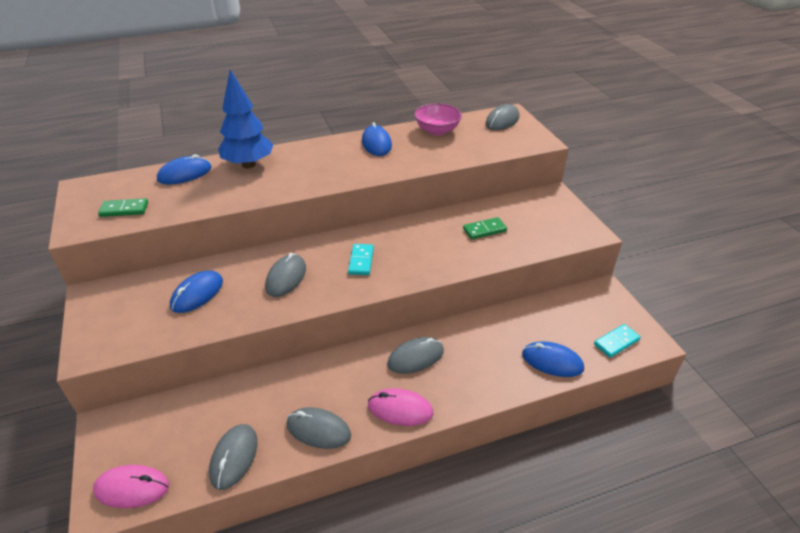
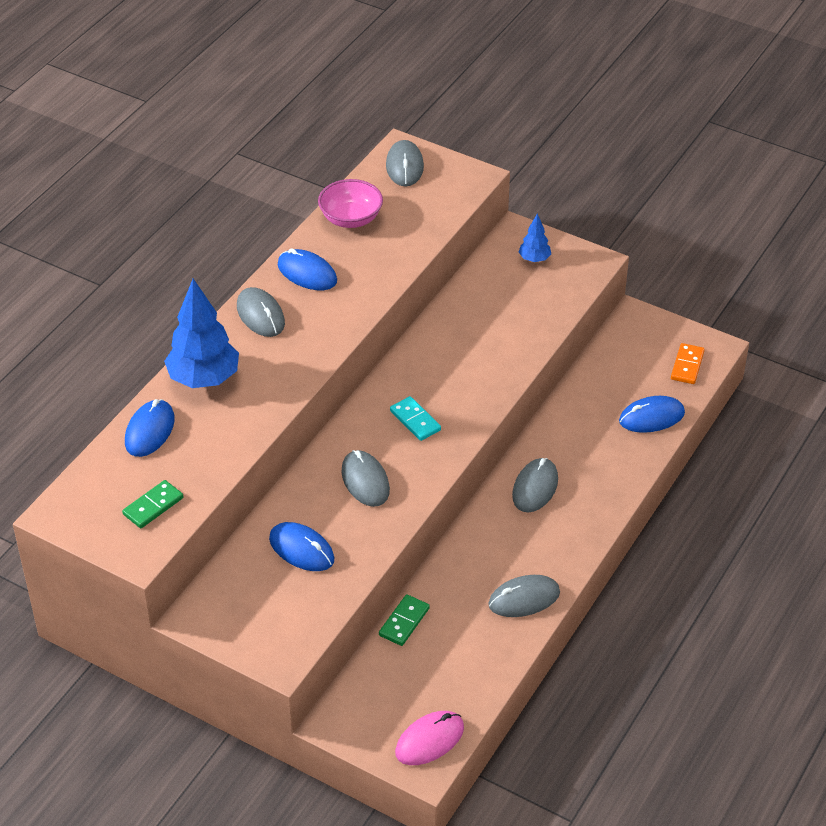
camera: 40 degrees left, 5 degrees up
blue mouse [170,271,223,313] -> blue mouse turned 45 degrees counterclockwise [269,522,334,571]
grey mouse [209,424,258,490] -> grey mouse moved to [237,287,285,337]
pink mouse [368,388,433,426] -> none
green domino [463,217,507,239] -> green domino moved to [379,594,430,646]
turquoise domino [594,324,641,358] -> orange domino [671,343,705,384]
none -> blue tree [519,213,551,262]

